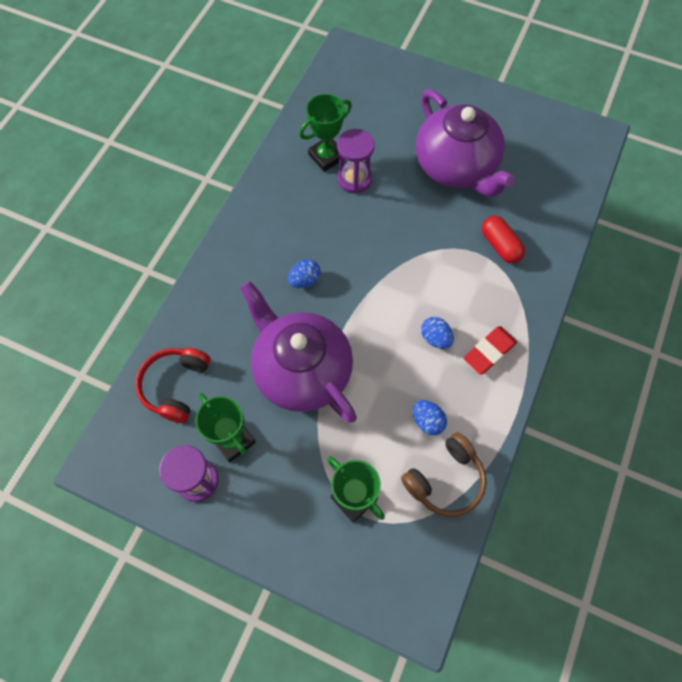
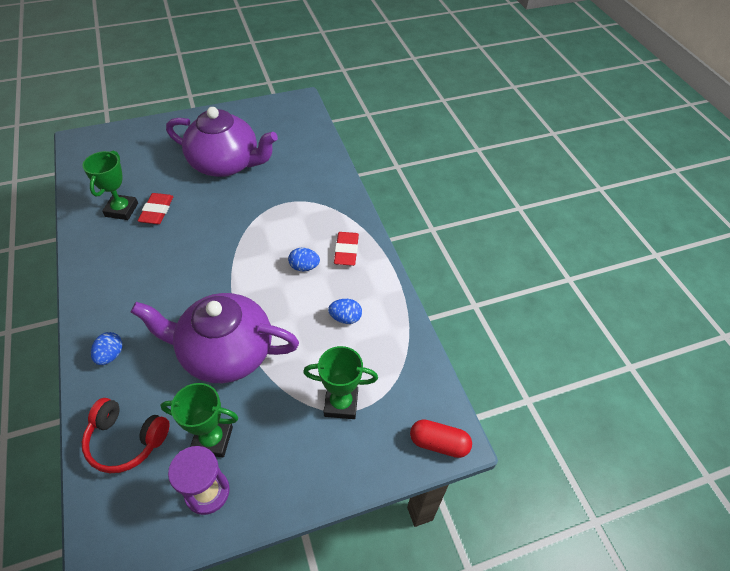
camera: 45 degrees left, 15 degrees down
red headphones [135,347,211,423] -> red headphones turned 45 degrees counterclockwise [82,398,170,473]
blue egg [288,259,321,288] -> blue egg moved to [91,332,123,365]
purple hourglass [337,129,375,194] -> red eraser [138,193,173,224]
brown headphones [401,432,487,517] -> none
red capsule [482,216,525,263] -> red capsule moved to [410,419,472,458]

